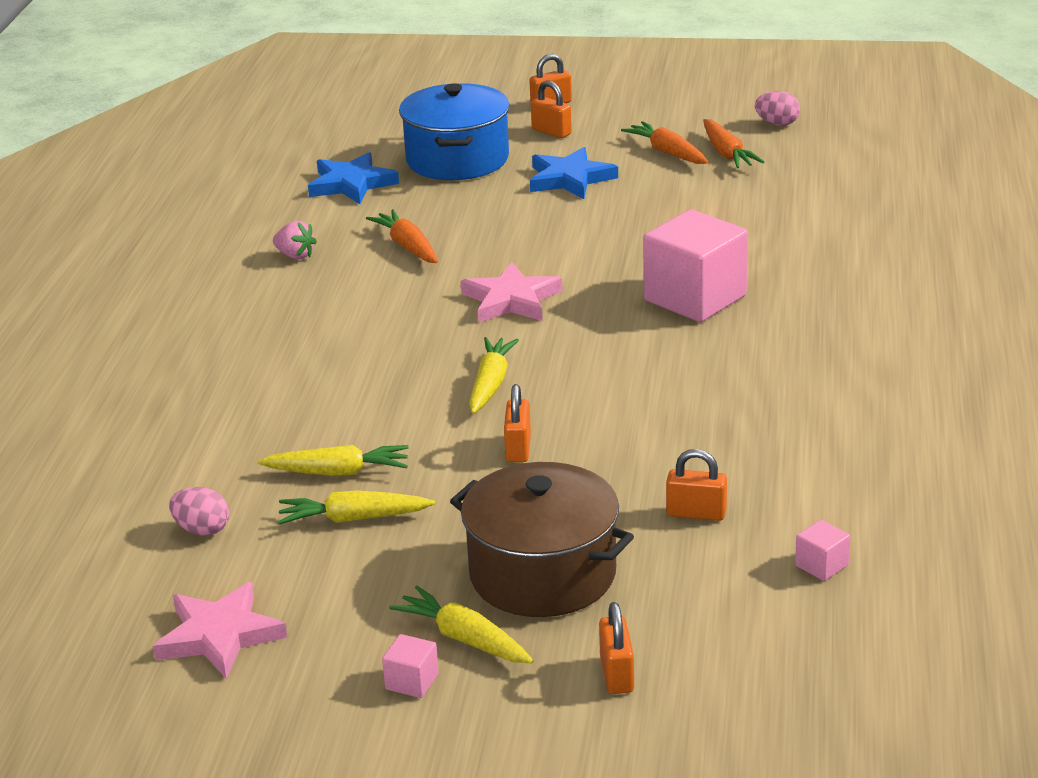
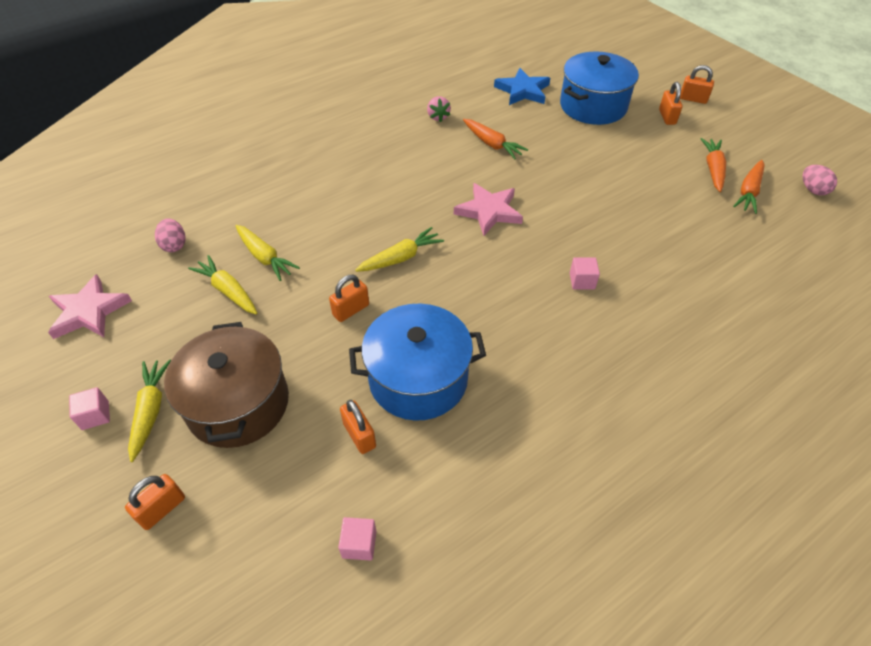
camera: 45 degrees right, 20 degrees up
orange carrot [366,209,438,263] -> orange carrot turned 120 degrees clockwise [463,119,528,159]
blue star [530,147,618,199] -> none
pink cube [643,209,748,322] -> pink cube [570,257,600,289], size x0.42
none -> blue pot [349,304,486,421]

